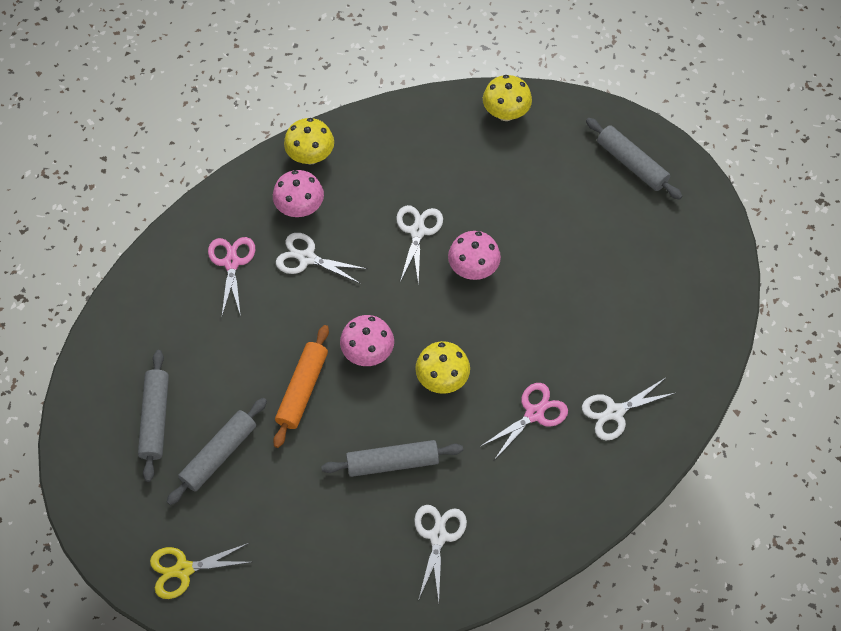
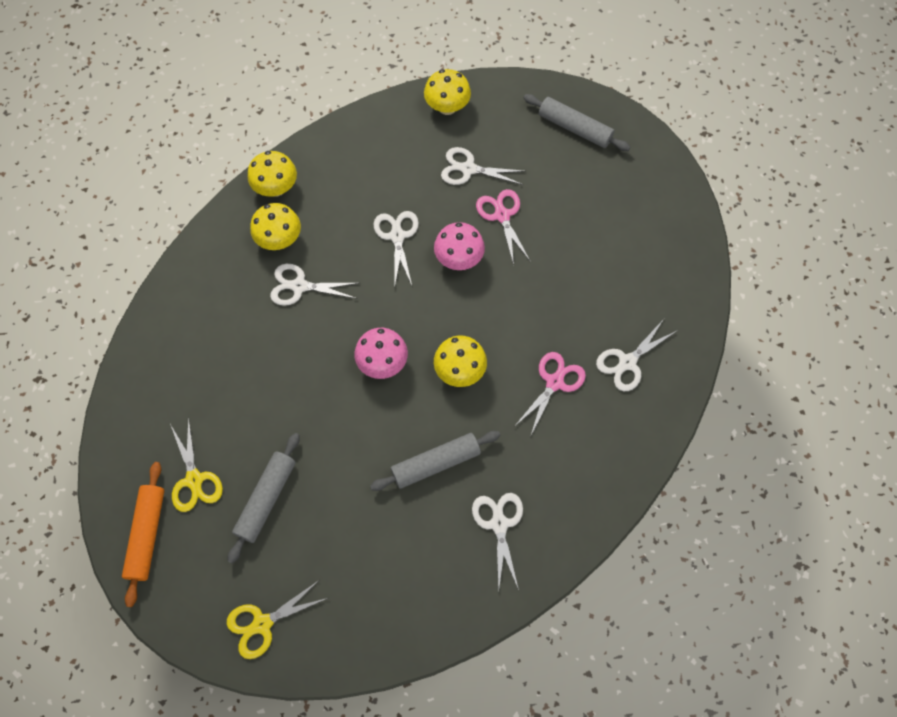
camera: 15 degrees left, 5 degrees up
grey rolling pin [138,350,169,482] -> yellow scissors [170,417,223,512]
pink scissors [208,237,255,316] -> pink scissors moved to [476,189,531,265]
pink mushroom [273,170,324,217] -> yellow mushroom [250,203,301,250]
orange rolling pin [273,325,329,448] -> orange rolling pin moved to [122,462,164,607]
none -> white scissors [441,147,525,185]

